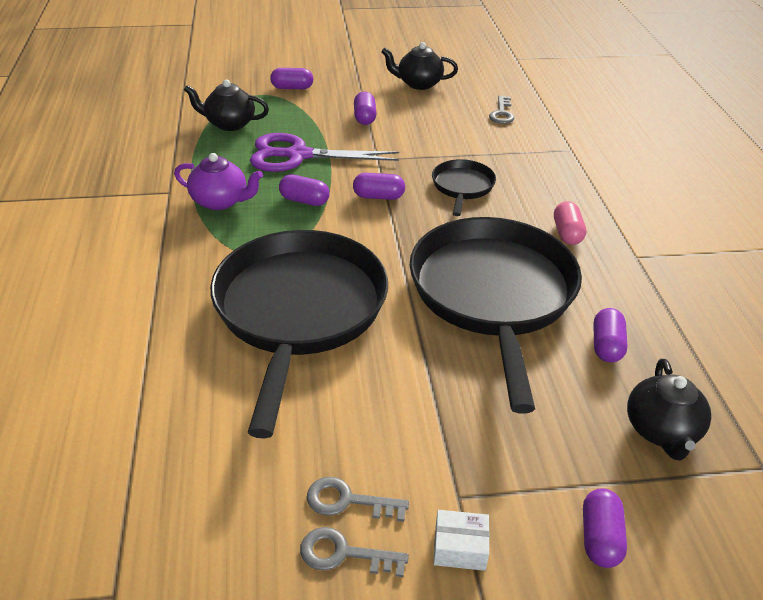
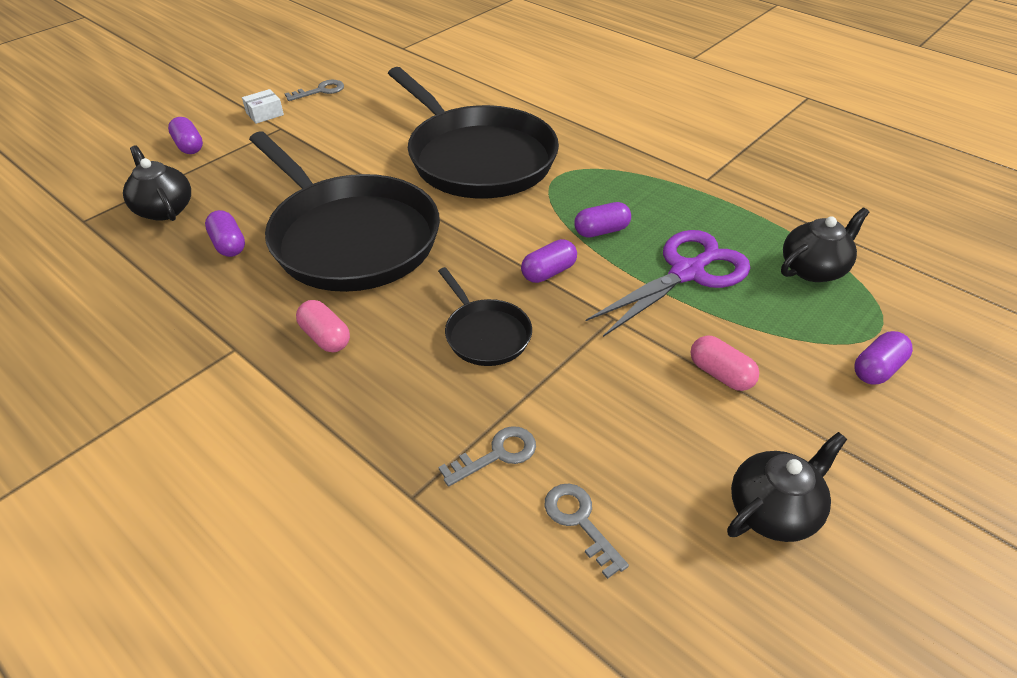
camera: 140 degrees right, 5 degrees up
purple teapot [174,153,263,210] -> none
grey key [307,477,409,522] -> grey key moved to [438,426,536,487]
purple capsule [354,91,377,125] -> pink capsule [690,336,759,391]

